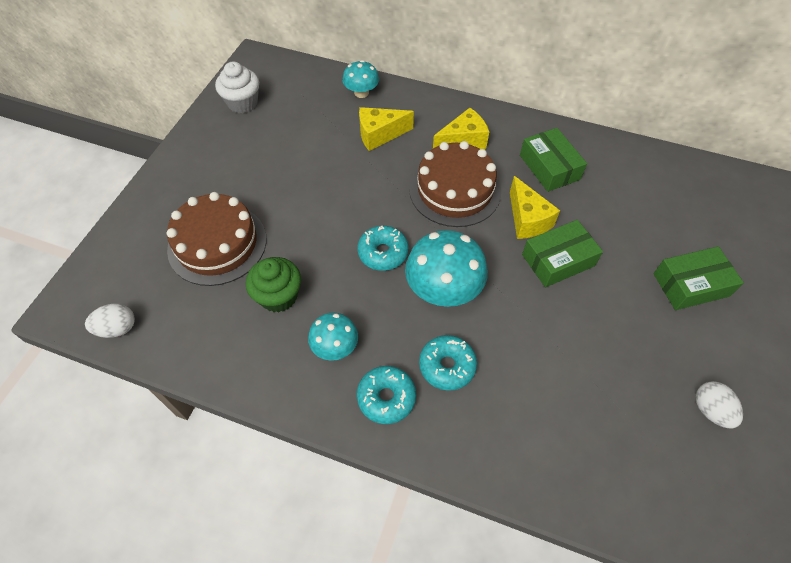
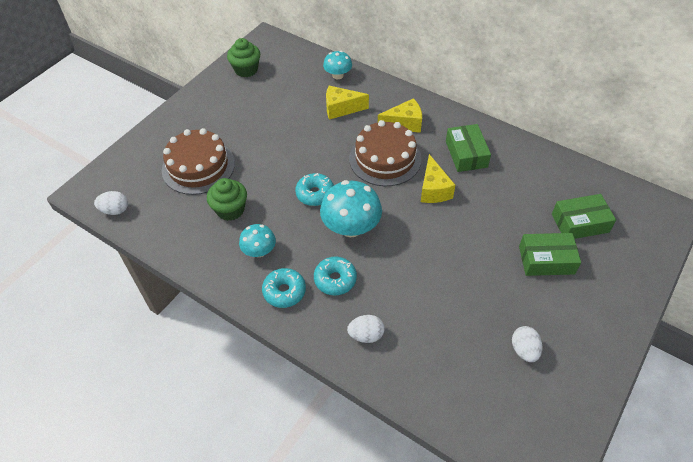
camera: 15 degrees right, 5 degrees down
white cupcake [215,62,259,113] -> green cupcake [227,38,260,77]
green box [522,220,603,287] -> green box moved to [552,194,616,239]
none -> white egg [347,315,384,343]

